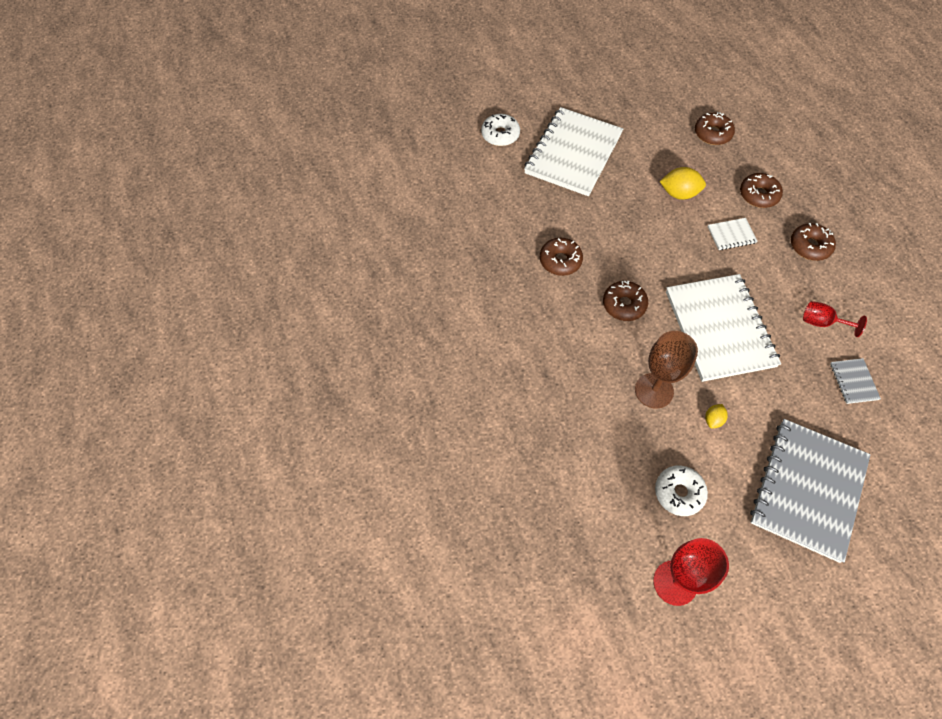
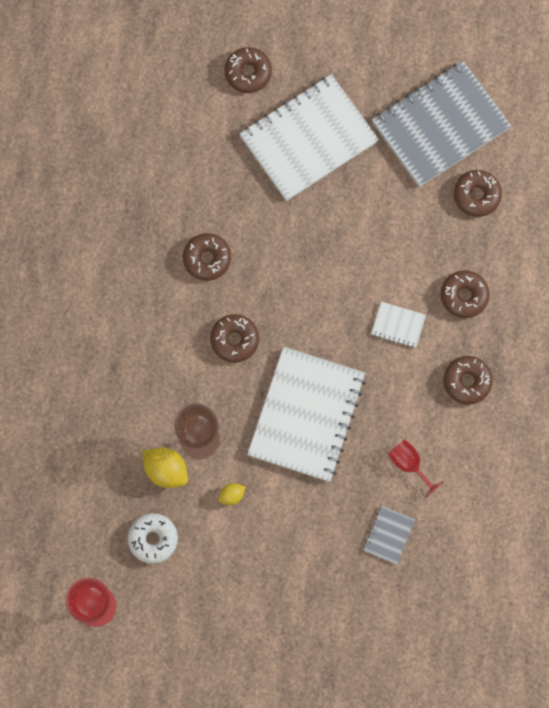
camera: 30 degrees right, 15 degrees up
white donut [481,114,520,146] -> brown donut [224,47,272,93]
yellow lemon [659,167,706,200] -> yellow lemon moved to [142,448,188,488]
grey notebook [750,419,870,563] -> grey notebook moved to [372,61,511,187]

